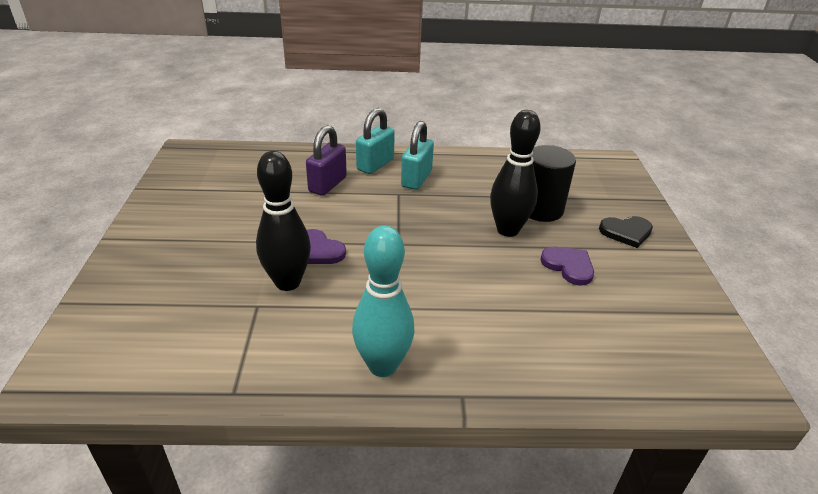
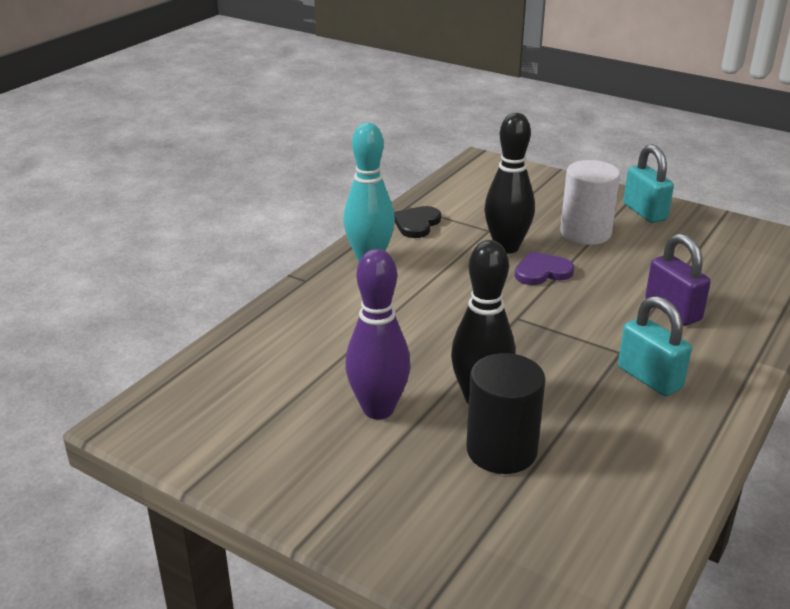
camera: 125 degrees right, 5 degrees down
turquoise padlock [356,108,395,174] -> turquoise padlock moved to [623,144,674,223]
purple heart [540,247,594,286] -> purple bowling pin [345,249,411,419]
black heart [599,216,653,248] -> black heart moved to [394,206,441,238]
none -> white cylinder [560,160,620,245]

